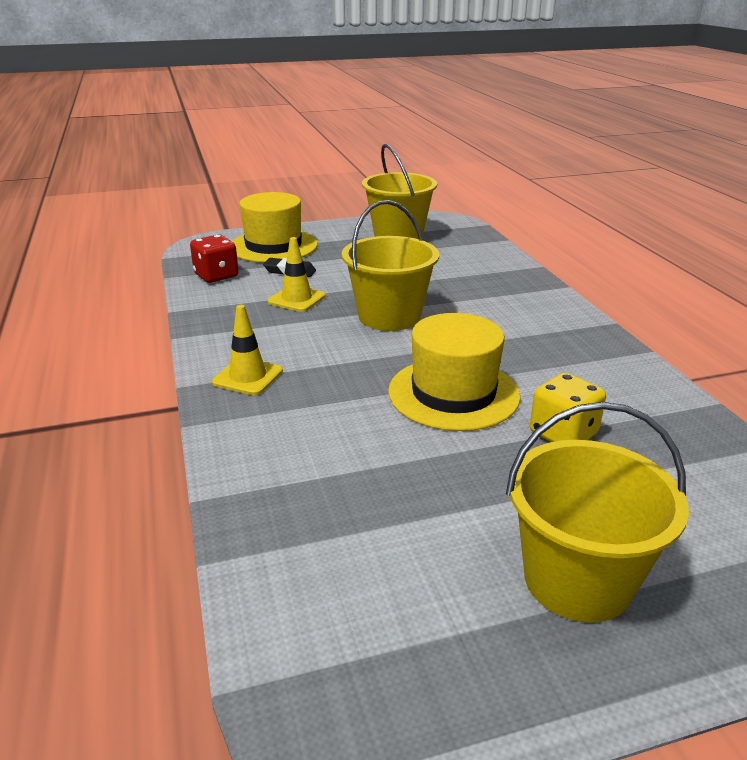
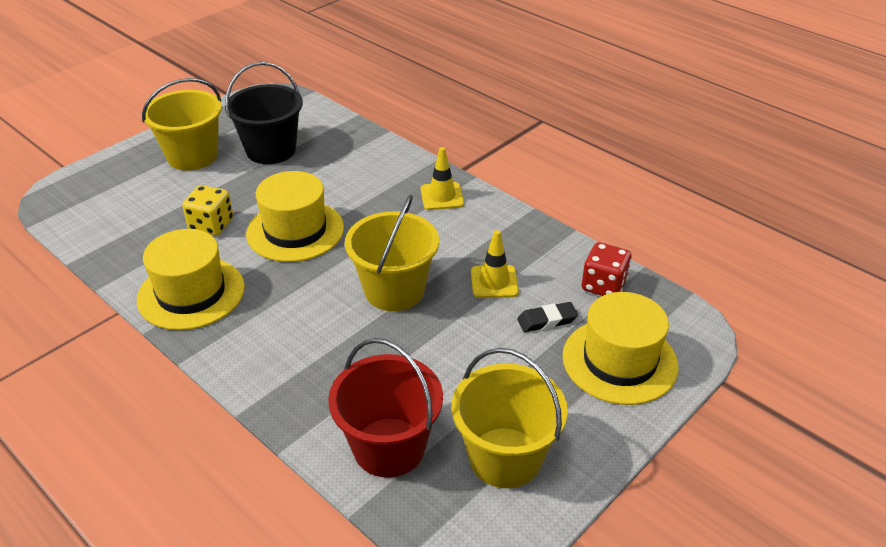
camera: 150 degrees right, 10 degrees up
none -> yellow hat [137,229,245,330]
none -> black bucket [225,62,303,164]
none -> red bucket [328,338,443,478]

